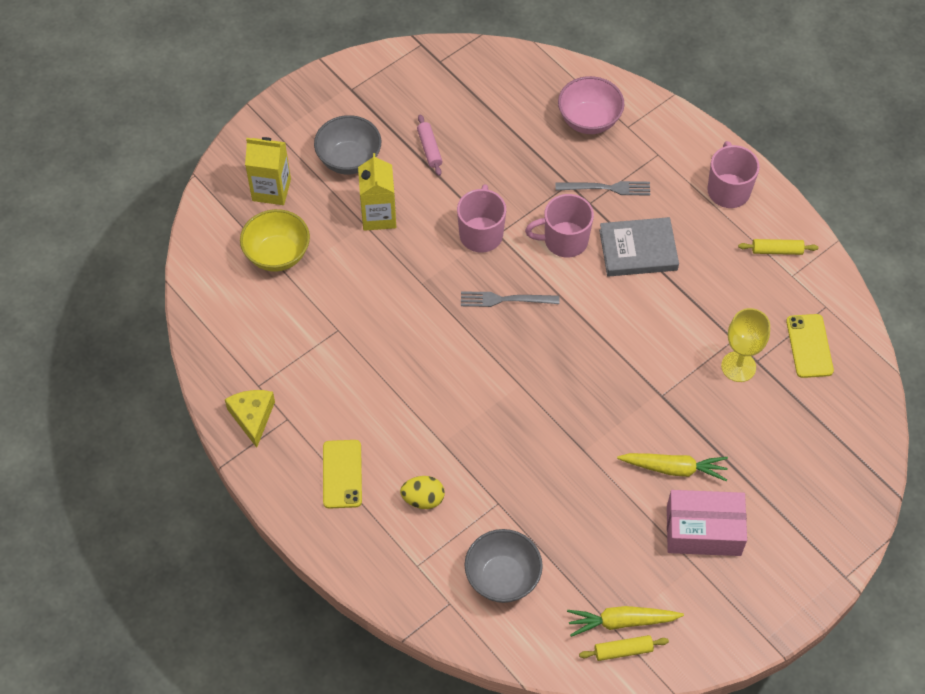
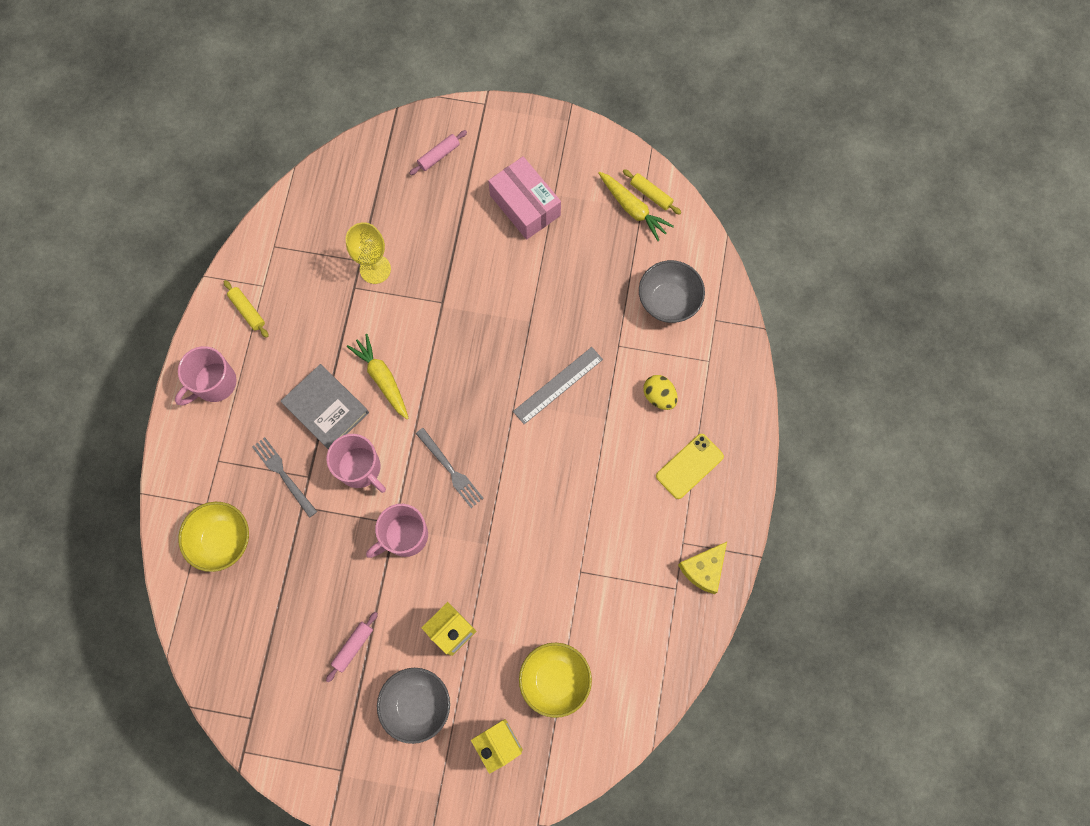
camera: 130 degrees left, 15 degrees up
pink bowl [558,76,624,134] -> yellow bowl [178,502,249,572]
yellow carrot [617,453,728,481] -> yellow carrot moved to [347,334,409,419]
yellow phone [786,314,834,378] -> none
none -> pink rolling pin [410,130,467,175]
none -> grey ruler [513,347,603,424]

